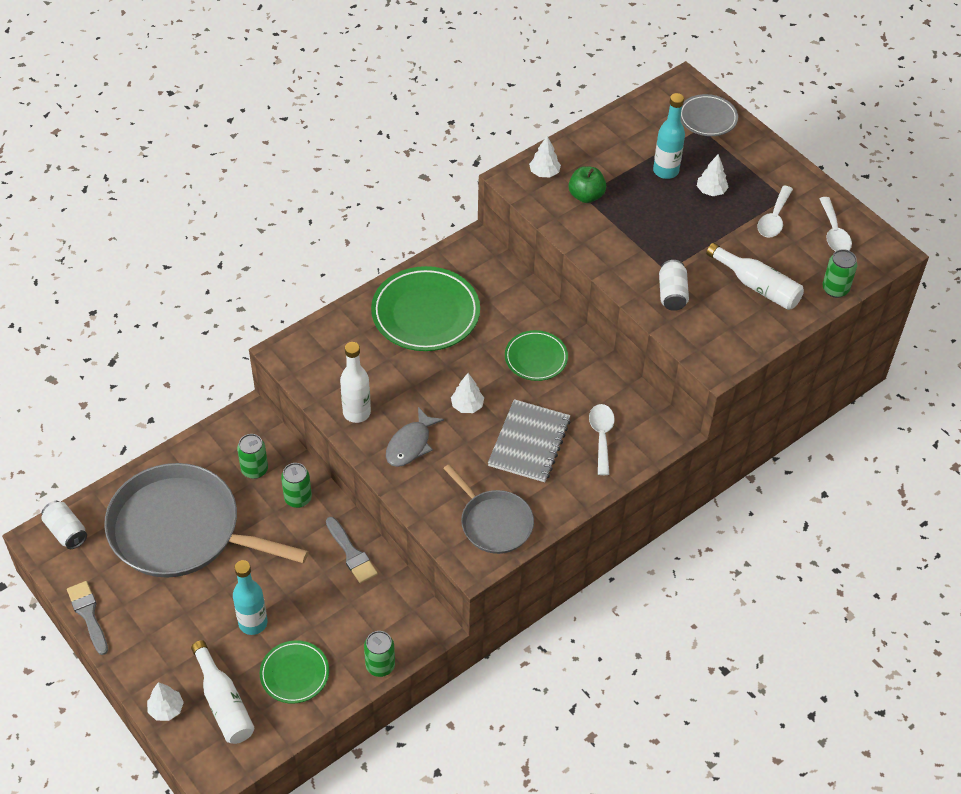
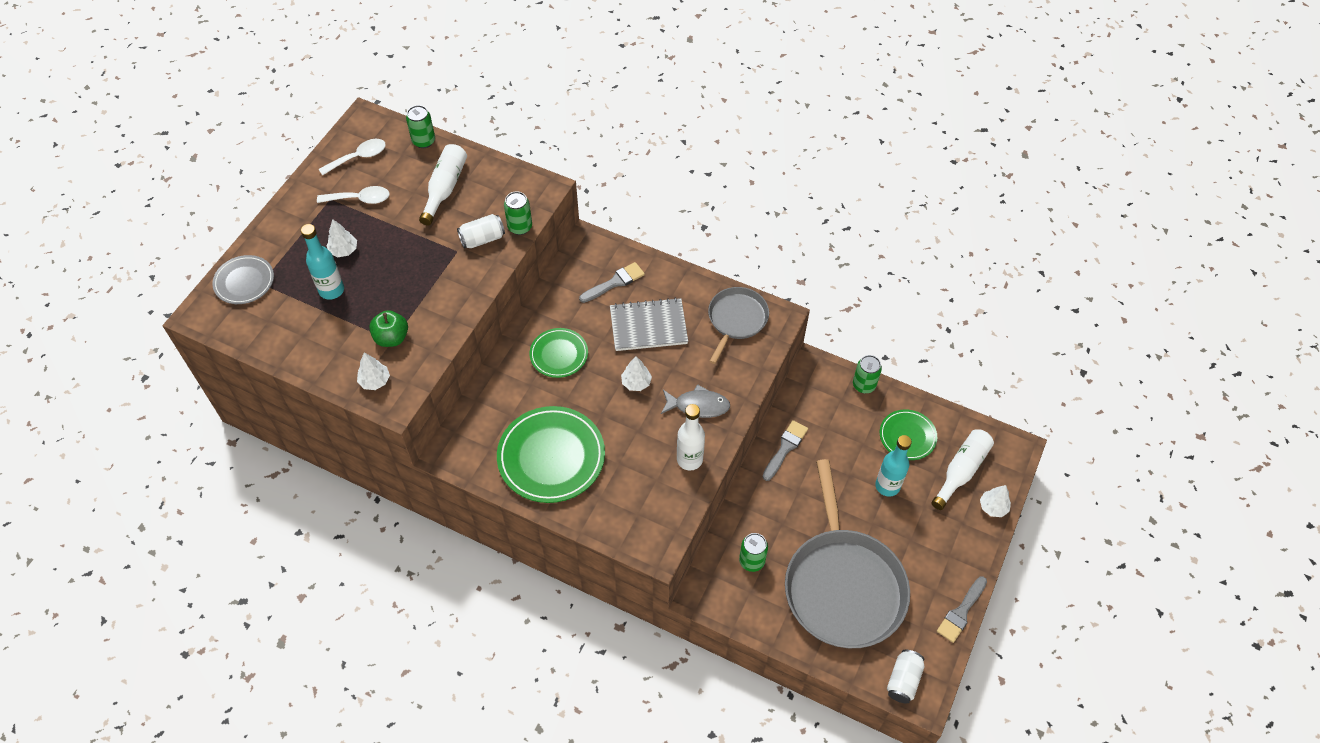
camera: 115 degrees left, 5 degrees up
green can [281,463,312,508] -> green can moved to [504,191,532,235]
white spoon [589,404,615,475] -> grey brush [579,262,645,303]

